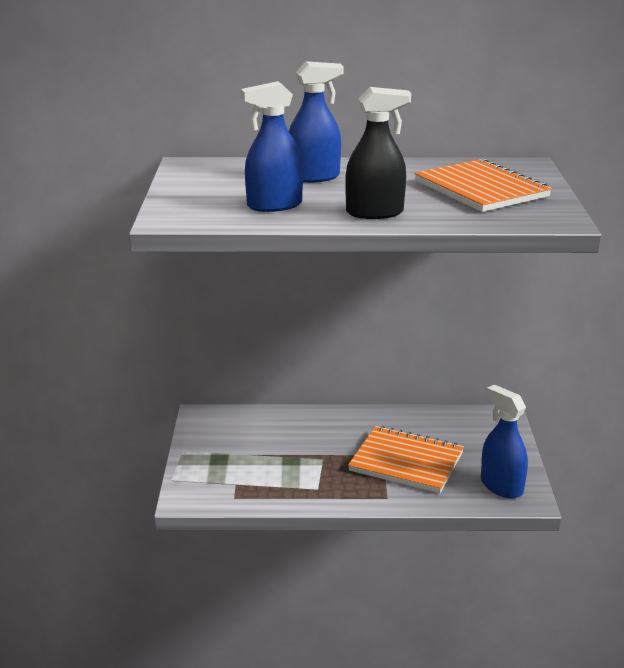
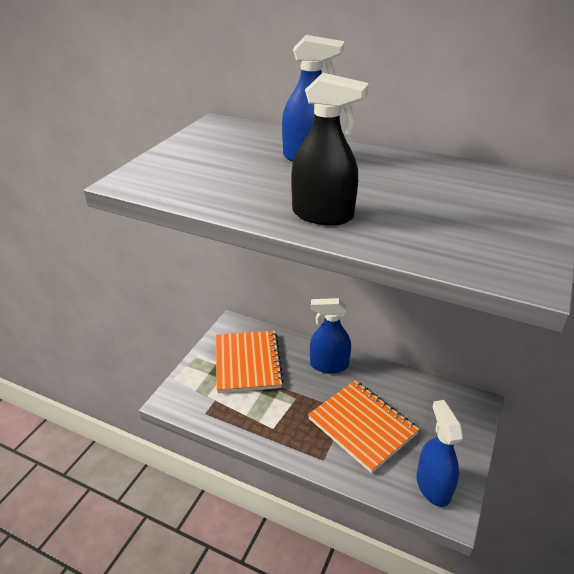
camera: 25 degrees right, 10 degrees up
blue spray bottle [241,81,303,212] -> blue spray bottle moved to [310,298,351,373]
orange notebook [414,159,552,212] -> orange notebook moved to [216,331,284,393]

